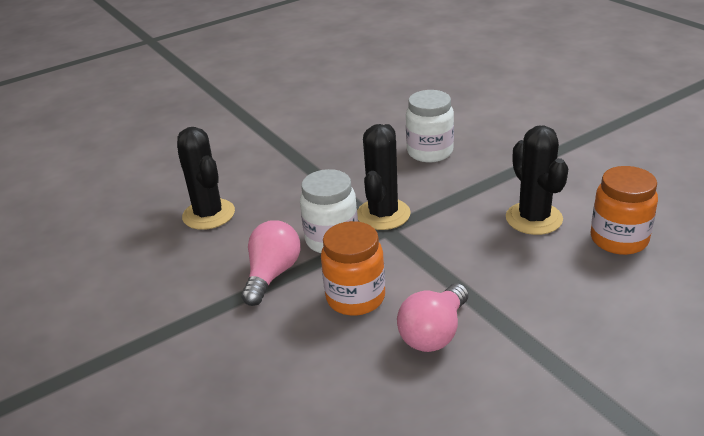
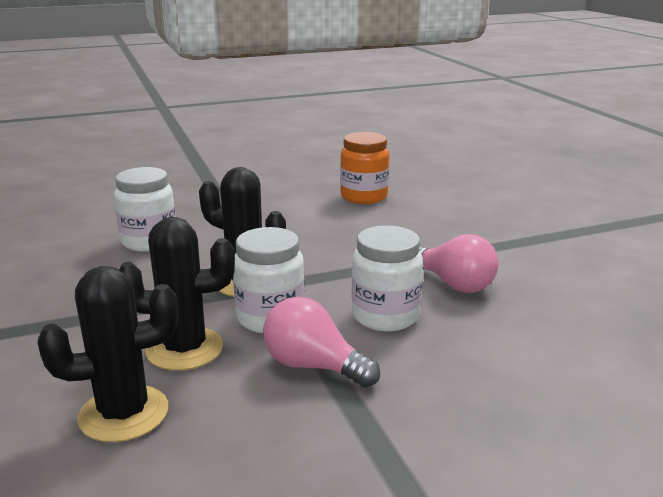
camera: 80 degrees left, 10 degrees down
orange jar [321,221,385,316] -> white jar [351,225,423,332]
black cactus [506,125,568,235] -> black cactus moved to [119,217,235,371]

